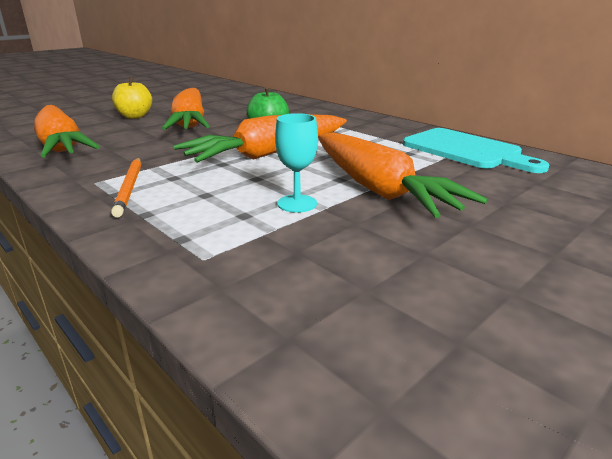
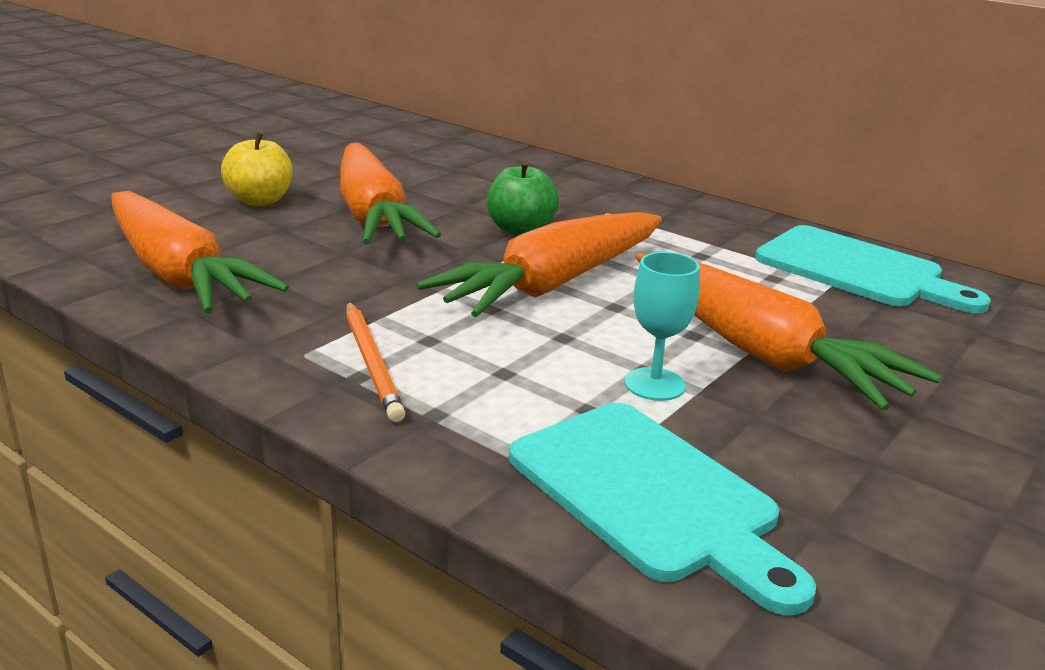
camera: 10 degrees left, 0 degrees up
none -> turquoise cutting board [509,403,816,615]

